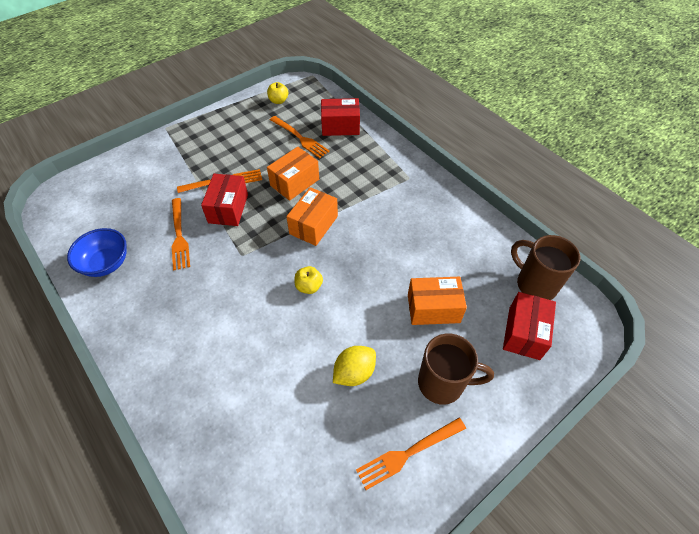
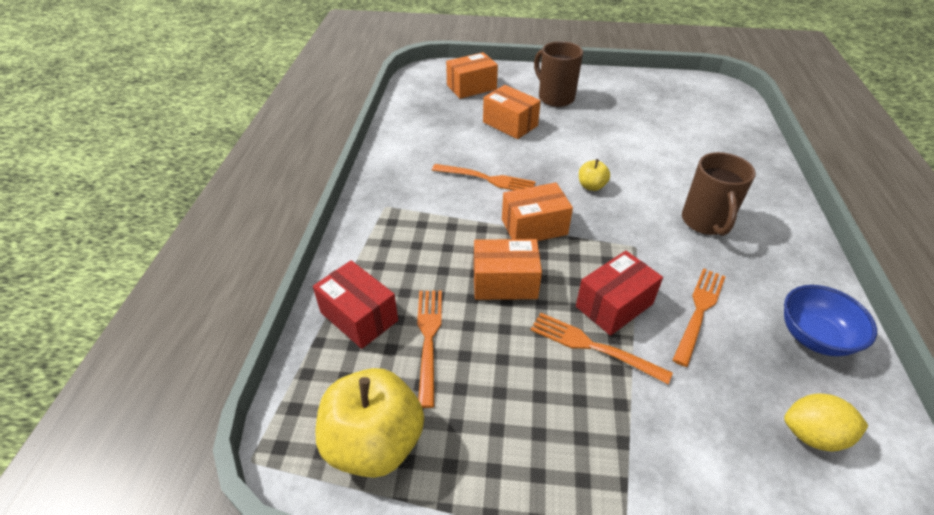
camera: 135 degrees left, 10 degrees down
yellow apple [267,82,288,104] -> yellow apple [315,368,424,478], size x2.16
yellow lemon [333,346,376,386] -> yellow lemon moved to [784,394,869,451]
orange fork [356,418,466,490] -> orange fork moved to [432,164,536,190]
red box [503,292,556,360] -> orange box [446,52,498,99]
brown mug [511,235,580,300] -> brown mug moved to [682,152,756,236]

